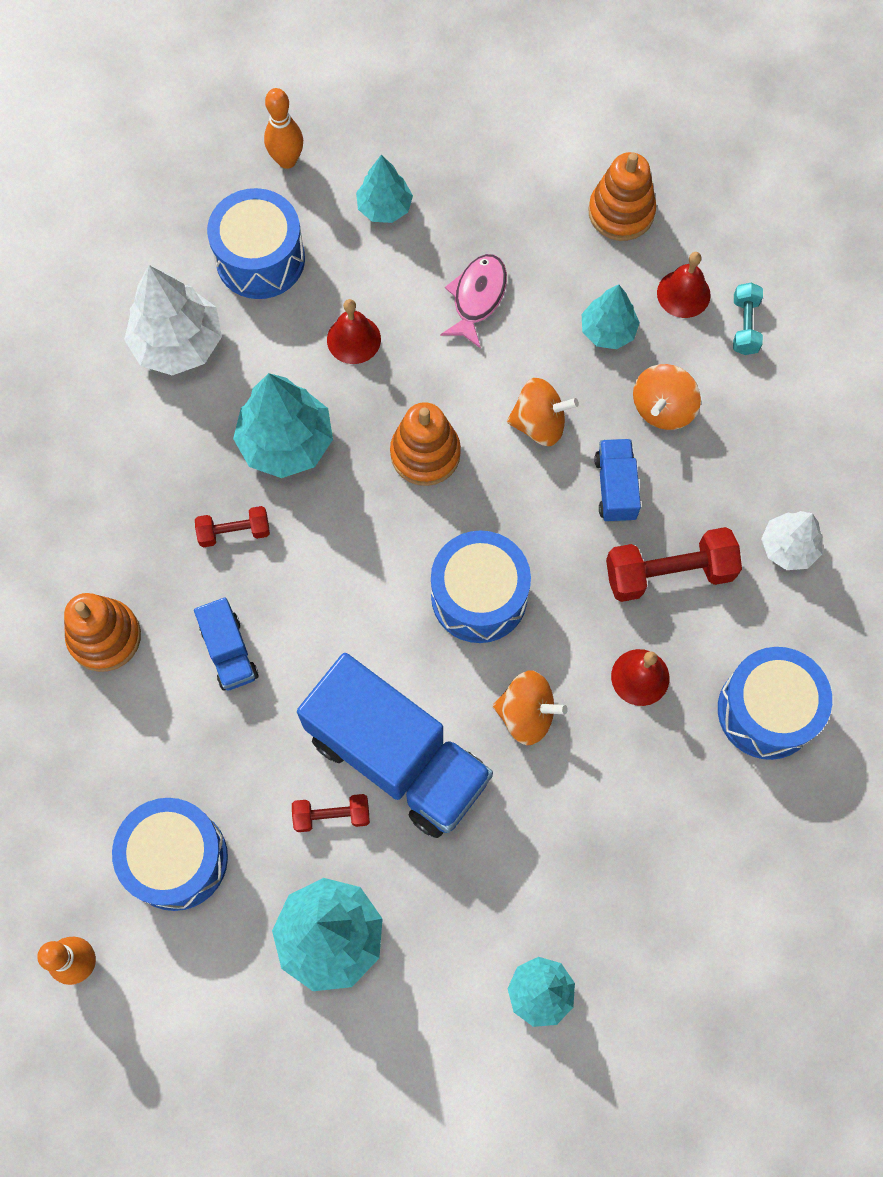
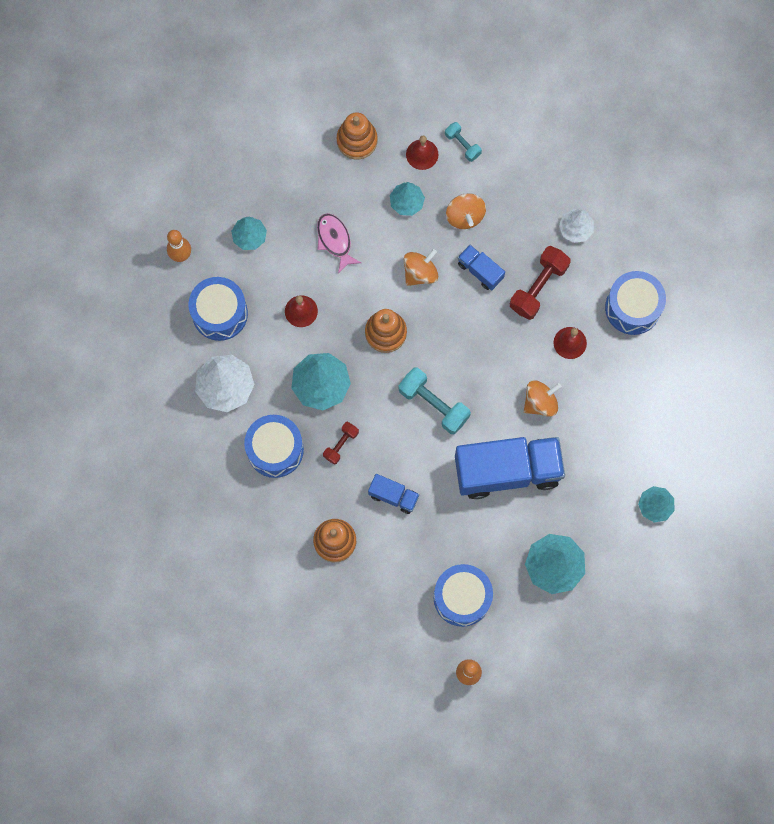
camera: 45 degrees left, 5 degrees up
red dumbbell [292,794,370,832] -> none
blue drum [431,531,531,643] -> blue drum moved to [244,415,304,478]
none -> turquoise dumbbell [398,368,471,434]

